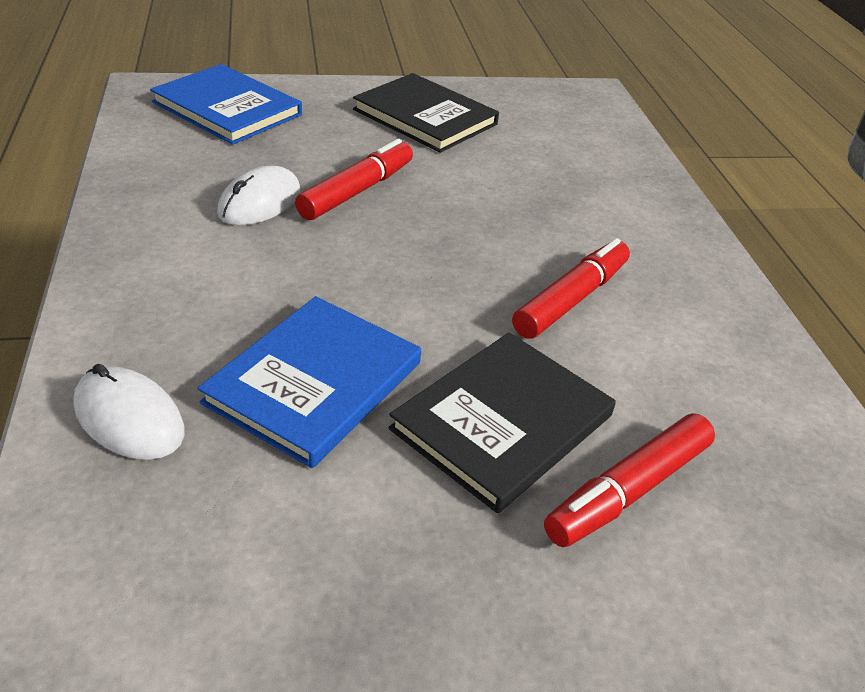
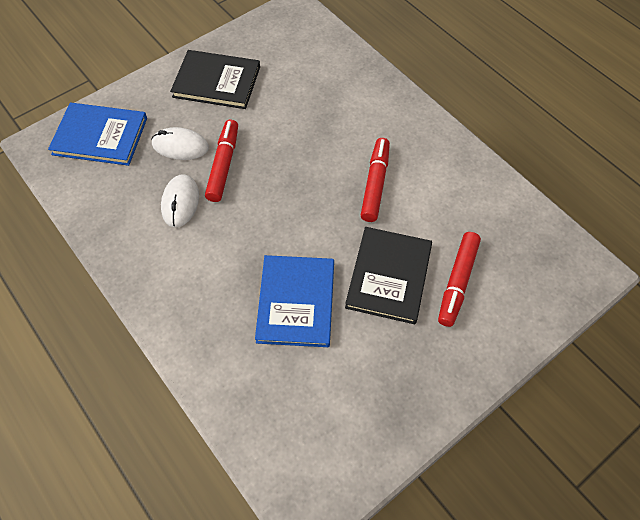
camera: 25 degrees left, 20 degrees up
white mouse [73,364,184,460] -> white mouse moved to [151,127,209,160]

